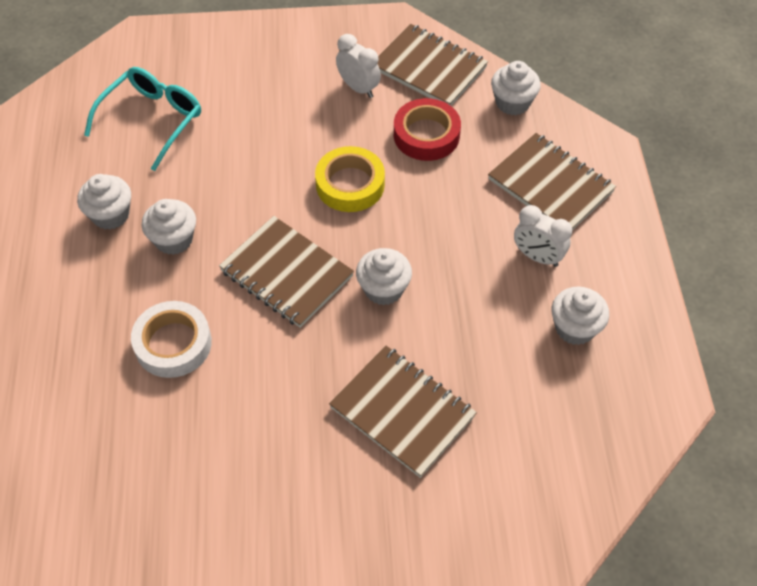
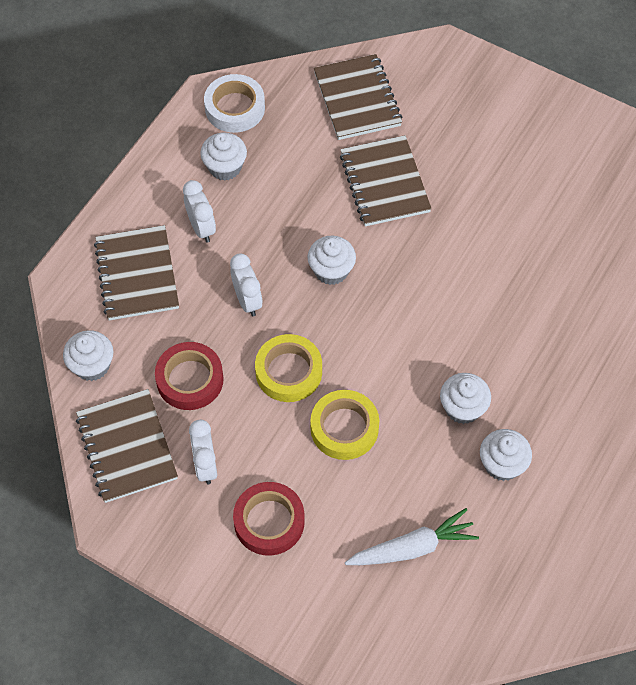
camera: 145 degrees left, 5 degrees up
turquoise glasses [84,67,201,171] -> white carrot [345,508,479,565]
white tape [131,301,212,378] -> white tape moved to [204,74,265,133]
brown notebook [219,216,354,328] -> brown notebook moved to [314,54,402,140]
none -> white clock [230,254,262,316]
none -> red tape [233,482,305,556]
none -> yellow tape [310,390,379,460]

